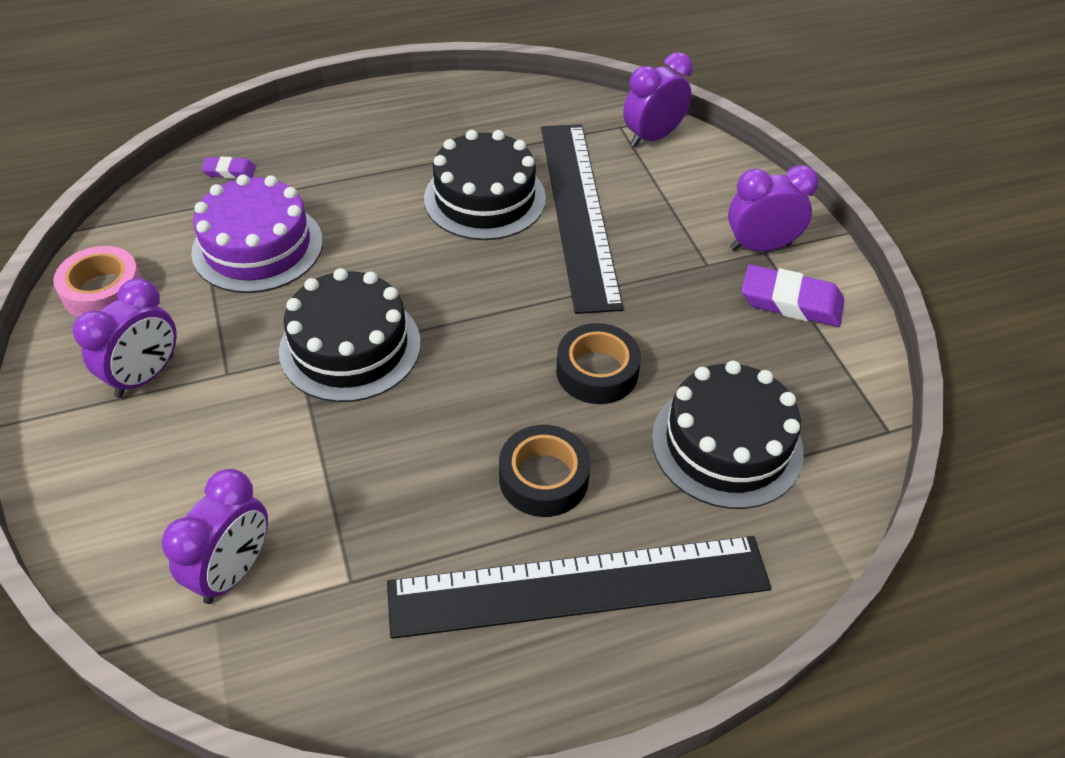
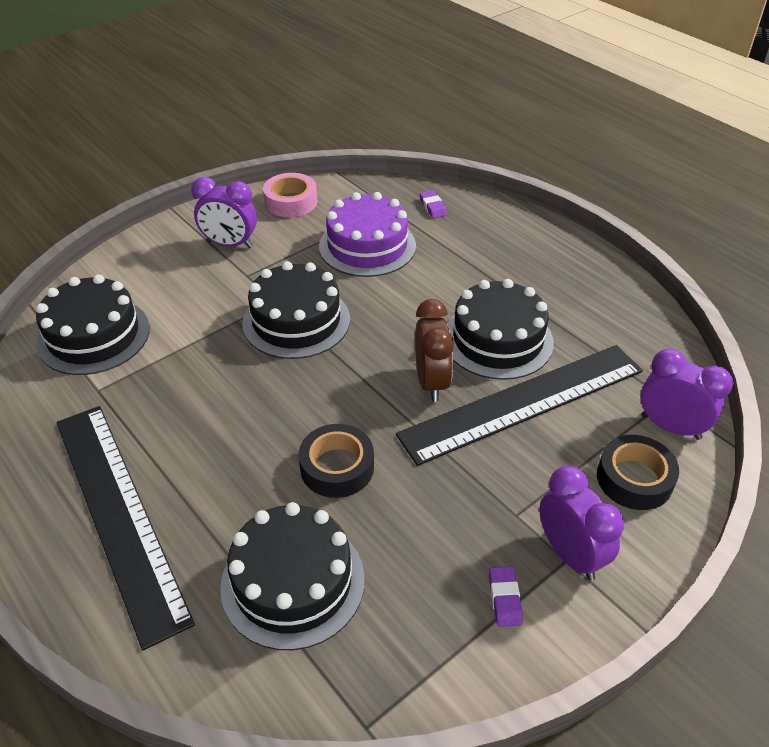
camera: 70 degrees right, 5 degrees down
purple clock [162,469,268,604] -> black cake [36,274,150,375]
black tape [499,425,591,517] -> black tape moved to [597,435,679,510]
purple eraser [742,264,844,327] -> purple eraser [489,566,523,627], size x0.54
none -> brown clock [415,299,454,402]

